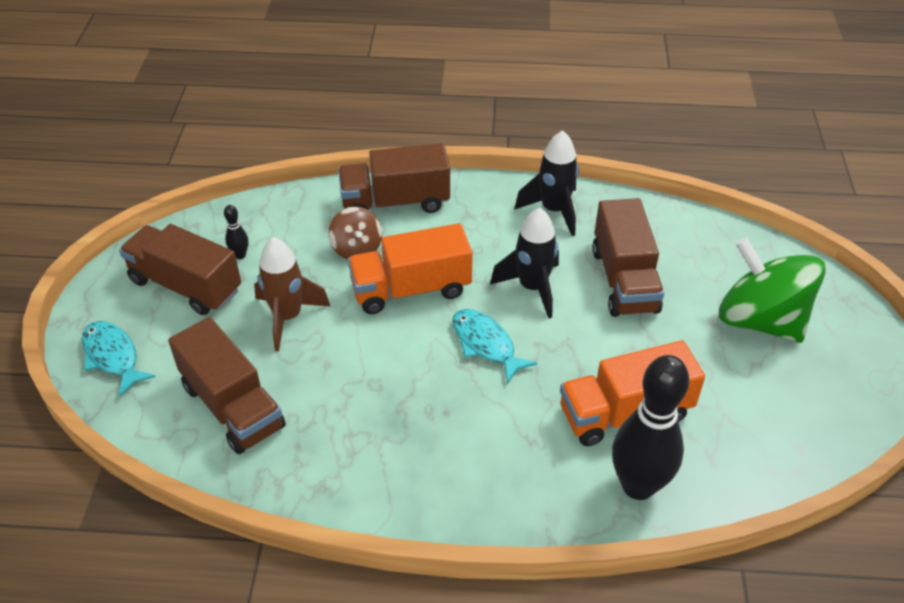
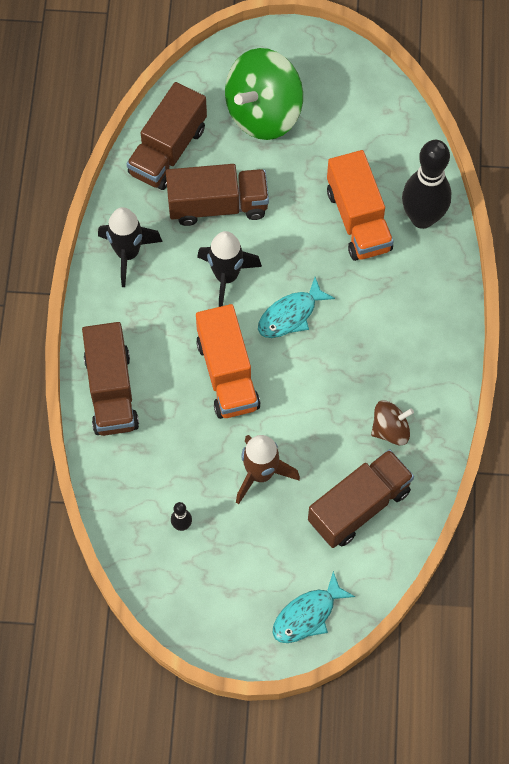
camera: 90 degrees left, 20 degrees up
brown truck [119,224,241,315] -> brown truck moved to [126,82,207,190]
brown spinning top [328,207,382,259] -> brown spinning top moved to [371,401,414,445]

